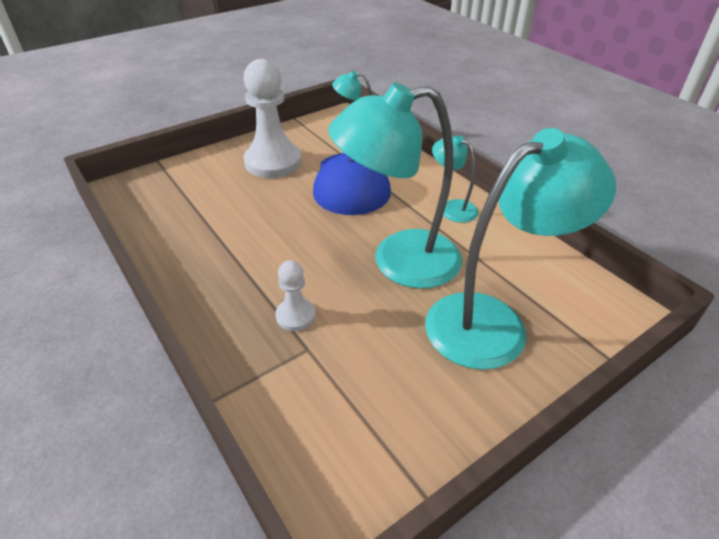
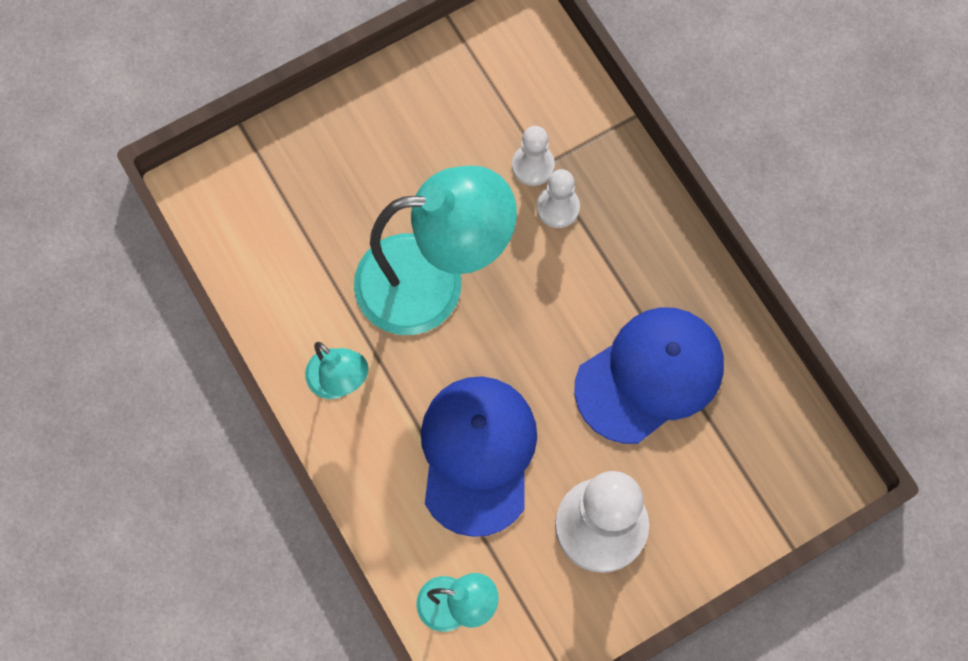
camera: 175 degrees left, 30 degrees up
turquoise lamp [425,128,616,370] -> none
none -> white pawn [512,126,555,186]
none -> blue cap [574,307,724,444]

